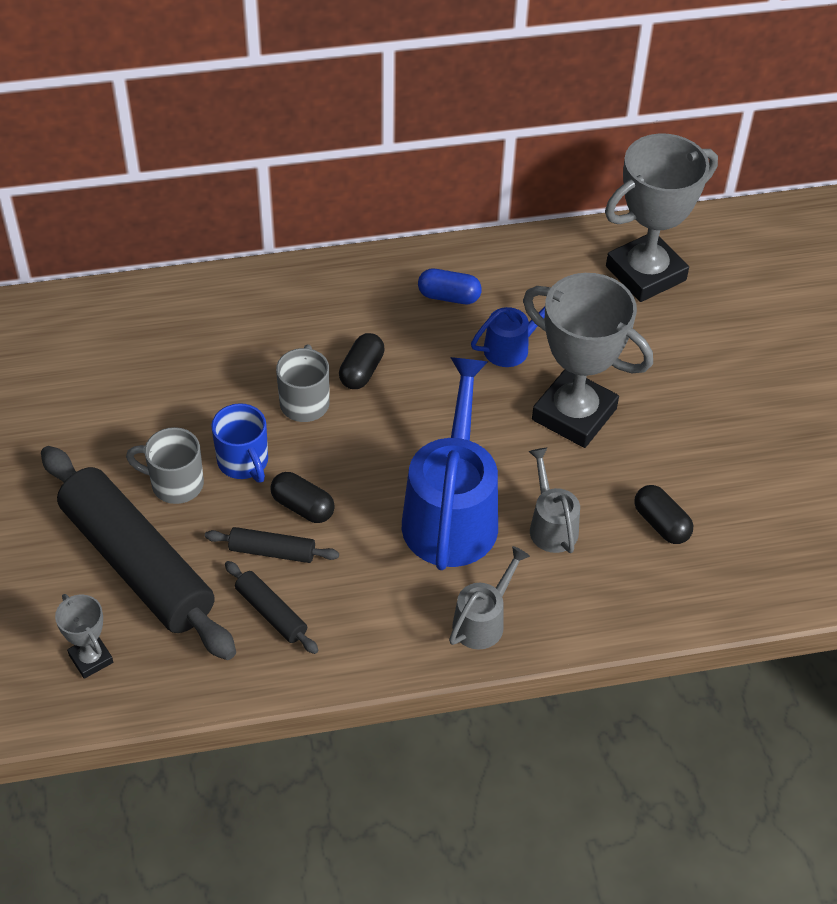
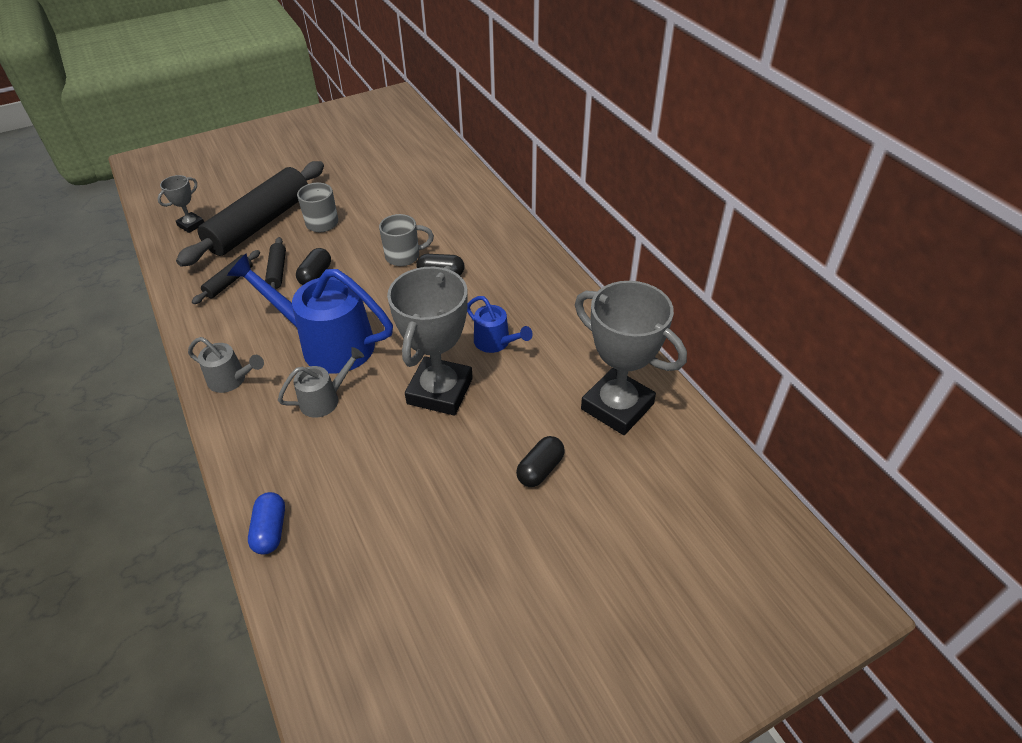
camera: 75 degrees right, 5 degrees down
blue mug [211,403,268,483] -> none
blue watering can [402,357,498,570] -> blue watering can turned 150 degrees counterclockwise [227,253,393,373]
blue capsule [418,269,482,304] -> blue capsule moved to [248,492,285,554]
black capsule [634,485,693,544] -> black capsule moved to [516,436,565,487]

